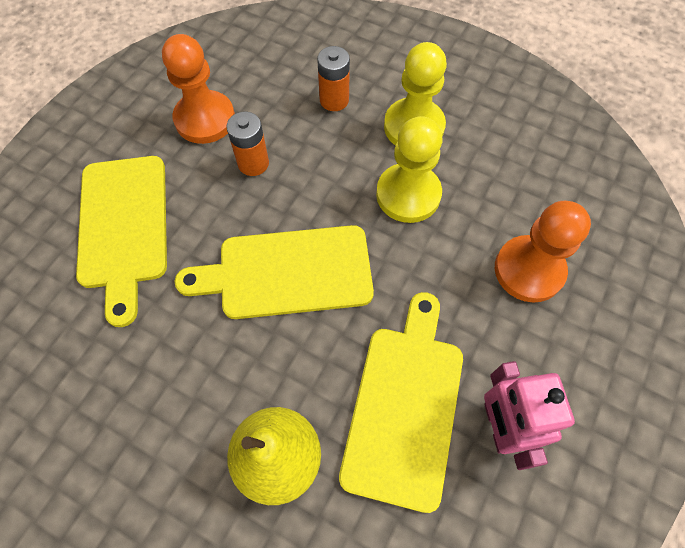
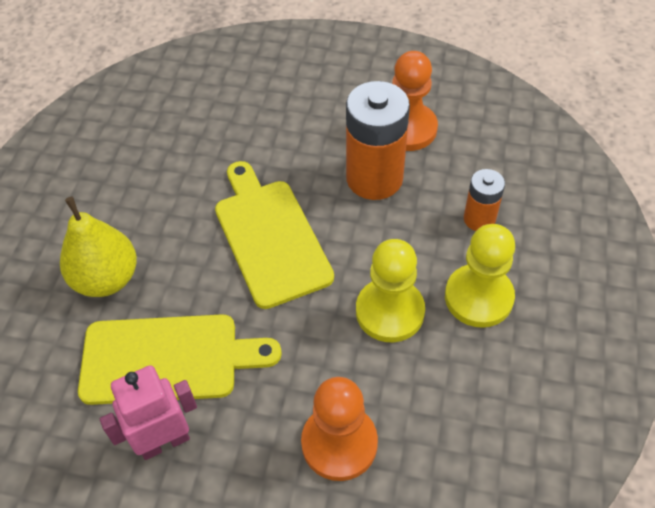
camera: 75 degrees right, 10 degrees down
yellow cutting board [76,156,167,327] -> none
orange battery [226,112,269,176] -> orange battery [346,81,410,200], size x1.85

